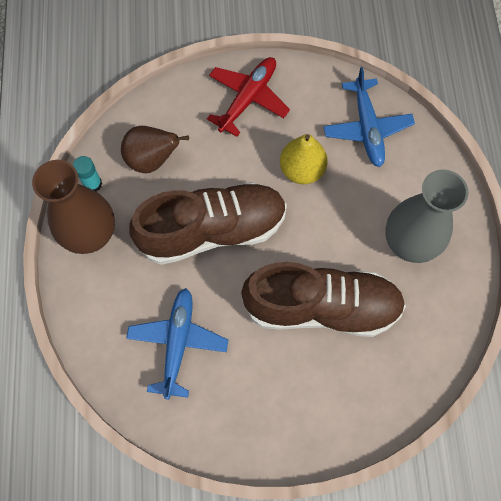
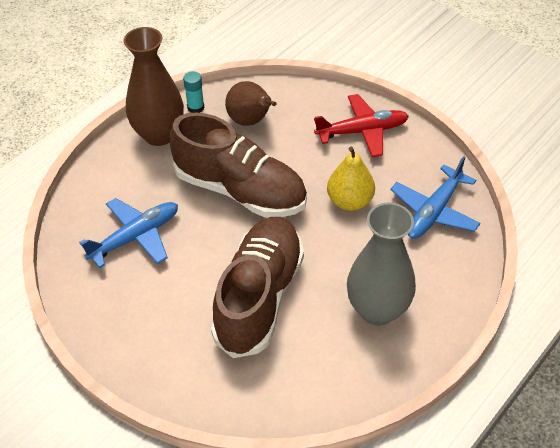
camera: 45 degrees right, 20 degrees down
brown shoe [241,262,406,337] -> brown shoe turned 120 degrees counterclockwise [211,217,304,358]

